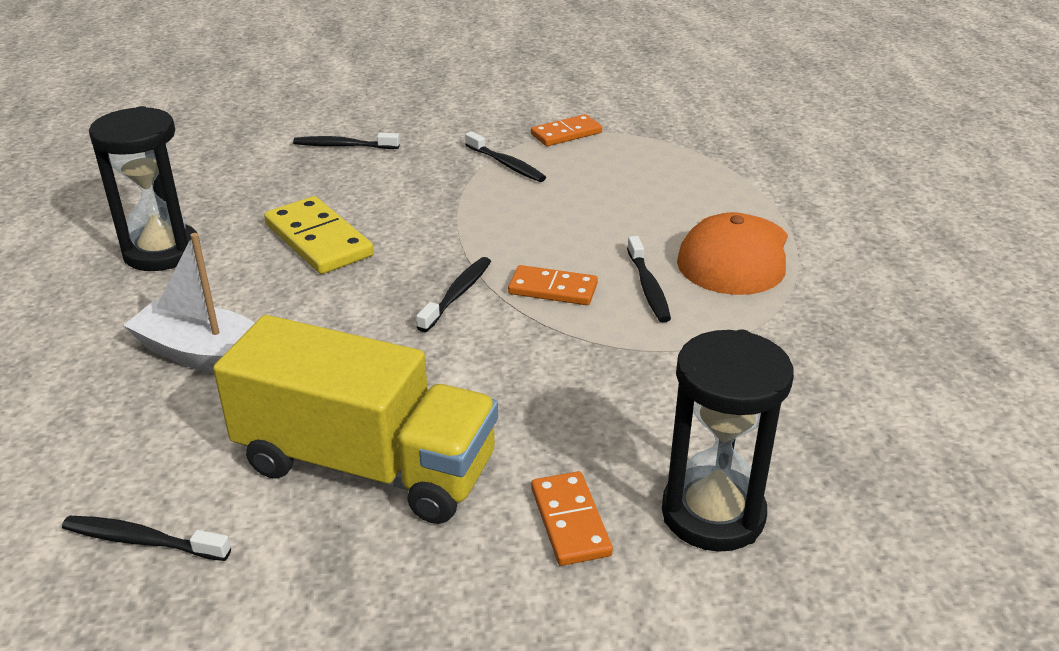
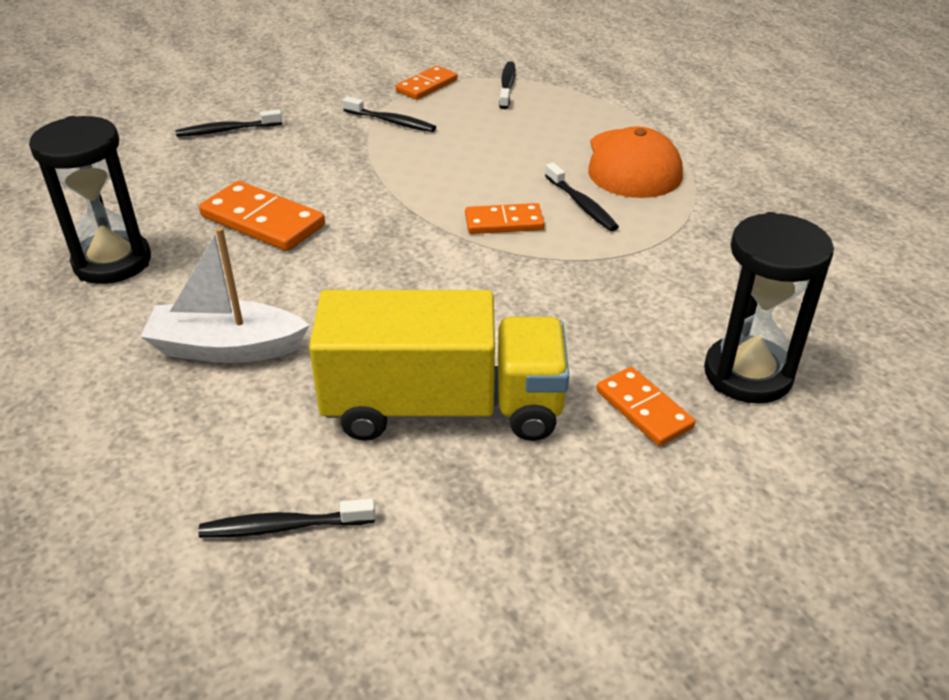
camera: 20 degrees left, 5 degrees up
yellow domino [264,196,374,274] -> orange domino [199,181,325,251]
black toothbrush [416,257,491,332] -> black toothbrush moved to [499,61,516,109]

